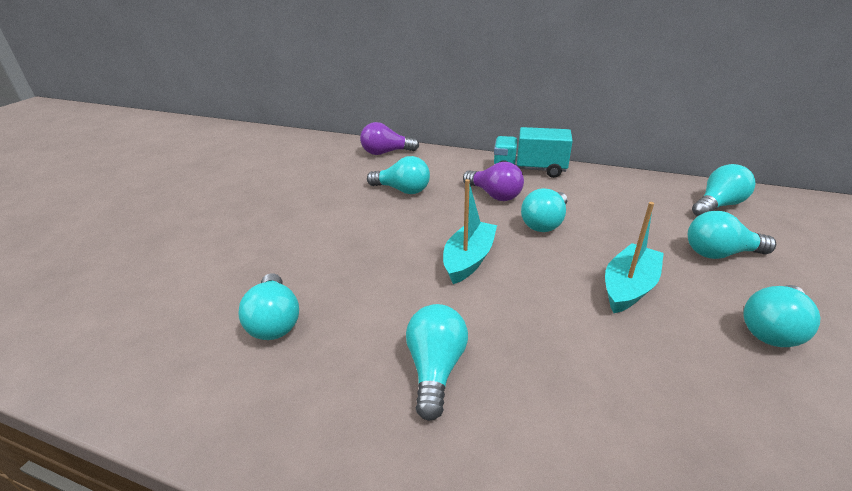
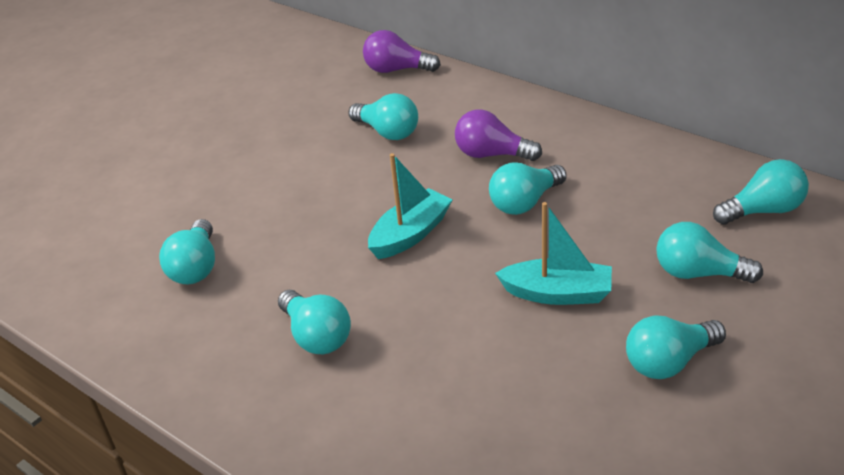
camera: 20 degrees right, 5 degrees up
turquoise light bulb [406,304,468,421] -> turquoise light bulb turned 120 degrees clockwise [278,290,351,354]
purple light bulb [463,162,524,201] -> purple light bulb turned 135 degrees clockwise [455,109,542,161]
turquoise truck [494,127,573,178] -> none
turquoise boat [605,202,664,313] -> turquoise boat turned 45 degrees clockwise [495,202,612,305]

